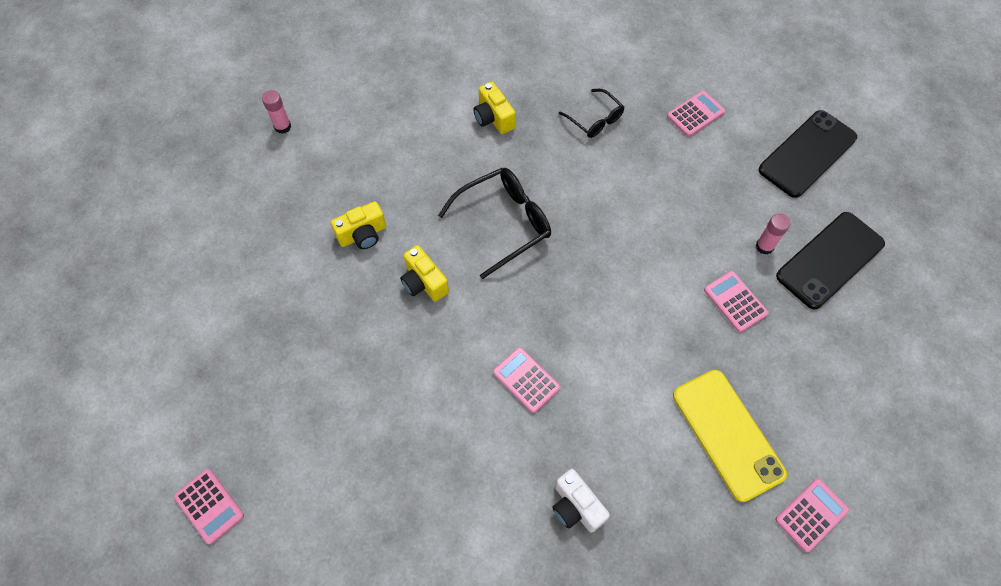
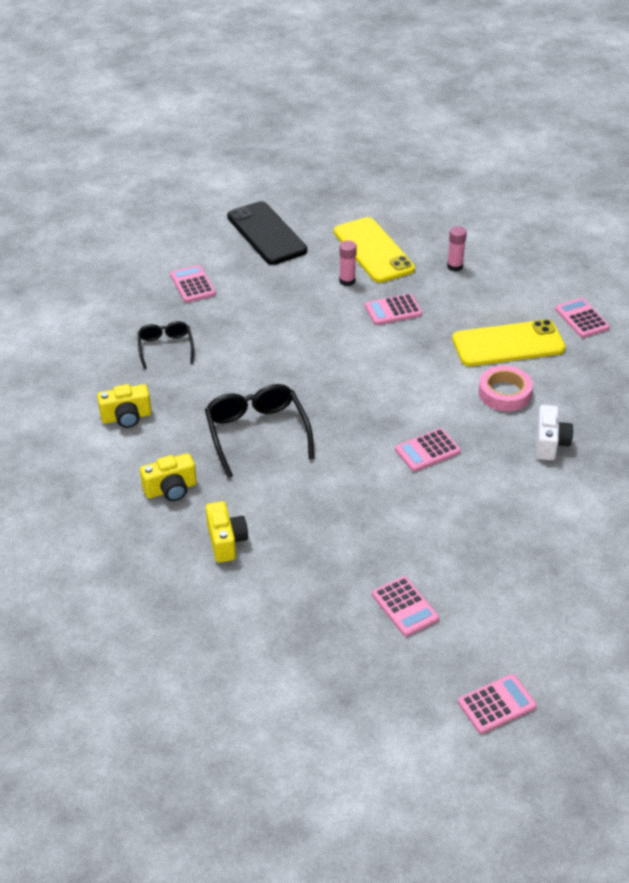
camera: 75 degrees left, 20 degrees down
pink glue stick [262,90,291,134] -> pink glue stick moved to [447,226,467,271]
yellow camera [400,245,449,302] -> yellow camera moved to [140,453,197,501]
white camera [552,469,610,533] -> white camera turned 60 degrees counterclockwise [536,405,573,460]
black glasses [559,89,624,138] -> black glasses turned 75 degrees counterclockwise [138,321,194,369]
black phone [776,212,885,309] -> yellow phone [334,217,415,283]
none -> pink calculator [372,576,439,637]
none -> pink tape [479,365,533,411]

